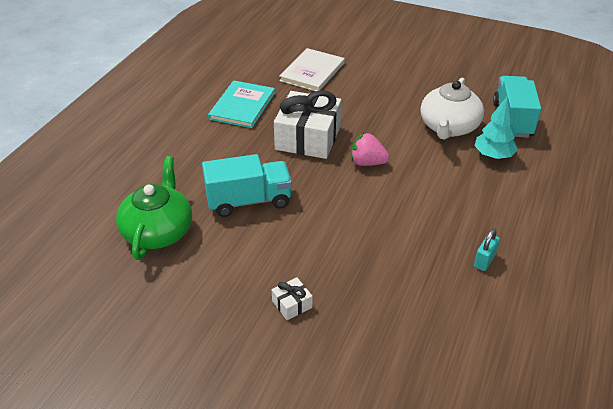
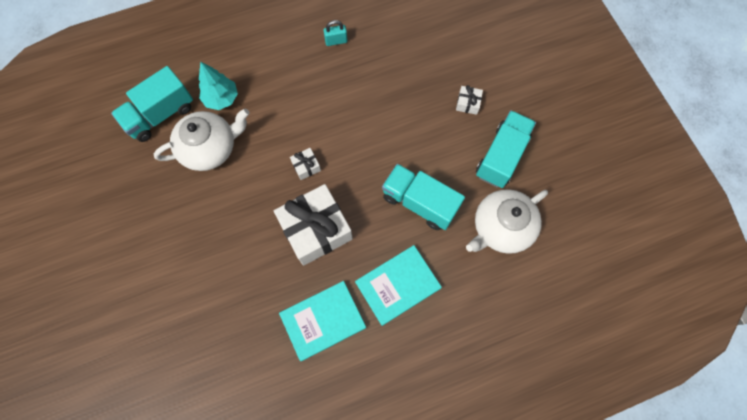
camera: 135 degrees left, 30 degrees up
green teapot [116,156,192,260] -> white teapot [466,189,548,254]
white book [279,48,345,91] -> none
pink strawberry [351,132,390,166] -> white gift [290,148,321,180]
none -> turquoise book [355,245,442,326]
none -> turquoise truck [476,110,536,188]

